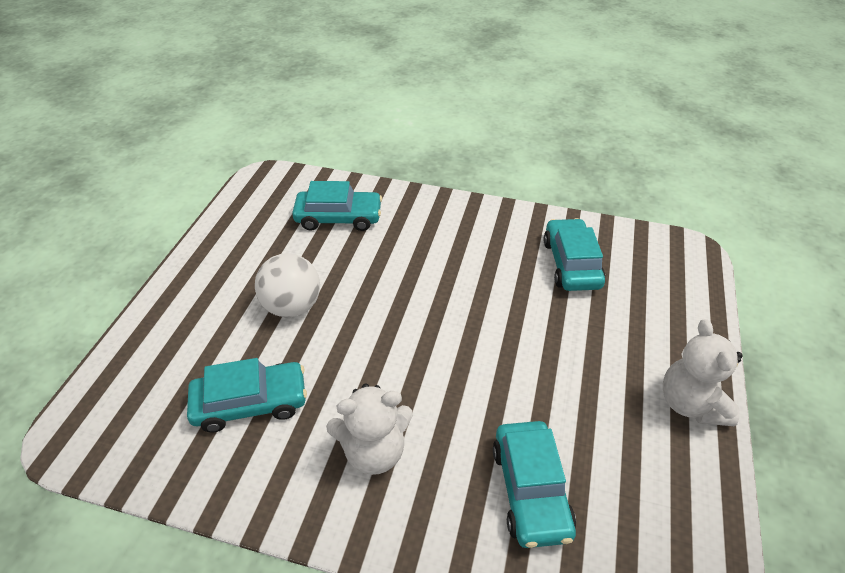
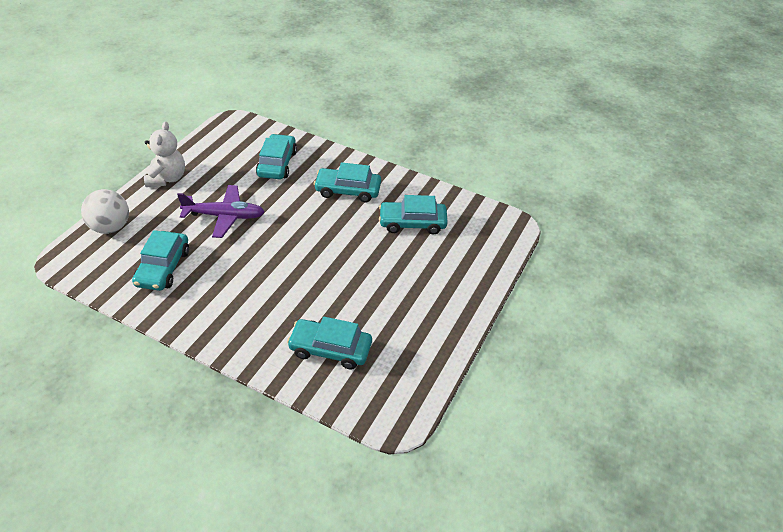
camera: 170 degrees left, 0 degrees up
white ball [255,253,320,317] -> white ball moved to [81,189,129,234]
white teddy bear [326,384,413,475] -> turquoise car [314,162,381,202]
none -> purple plane [177,185,265,238]

